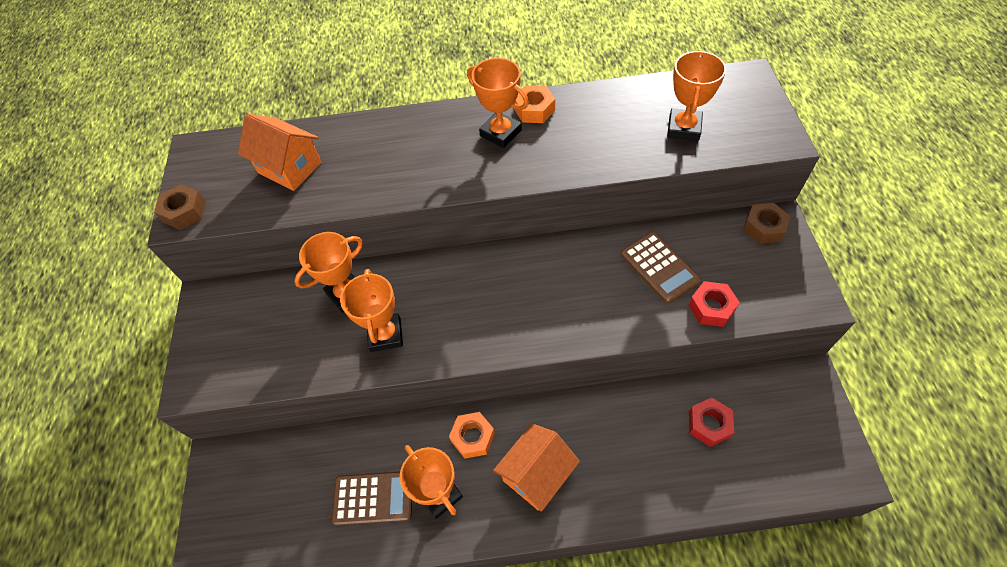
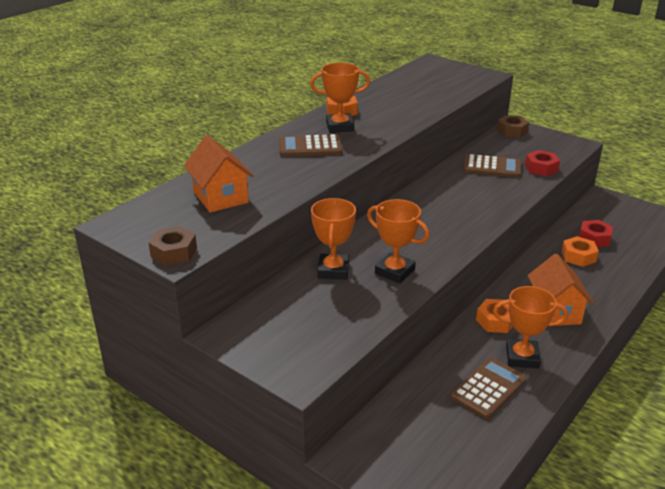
camera: 50 degrees left, 25 degrees down
orange house [238,113,322,191] -> orange house turned 75 degrees clockwise [184,135,254,213]
orange trophy [667,50,726,141] -> none
none -> brown calculator [279,134,342,156]
none -> orange nut [562,236,599,267]

